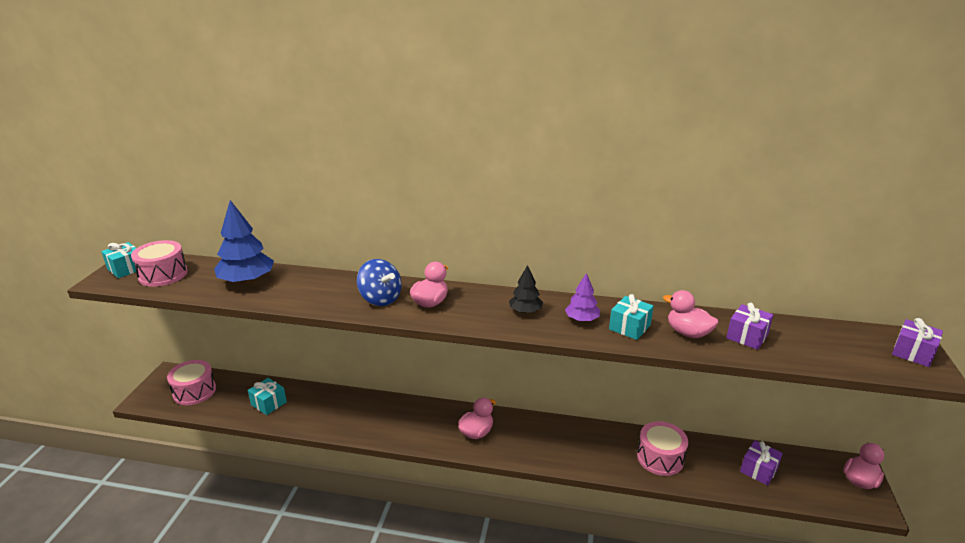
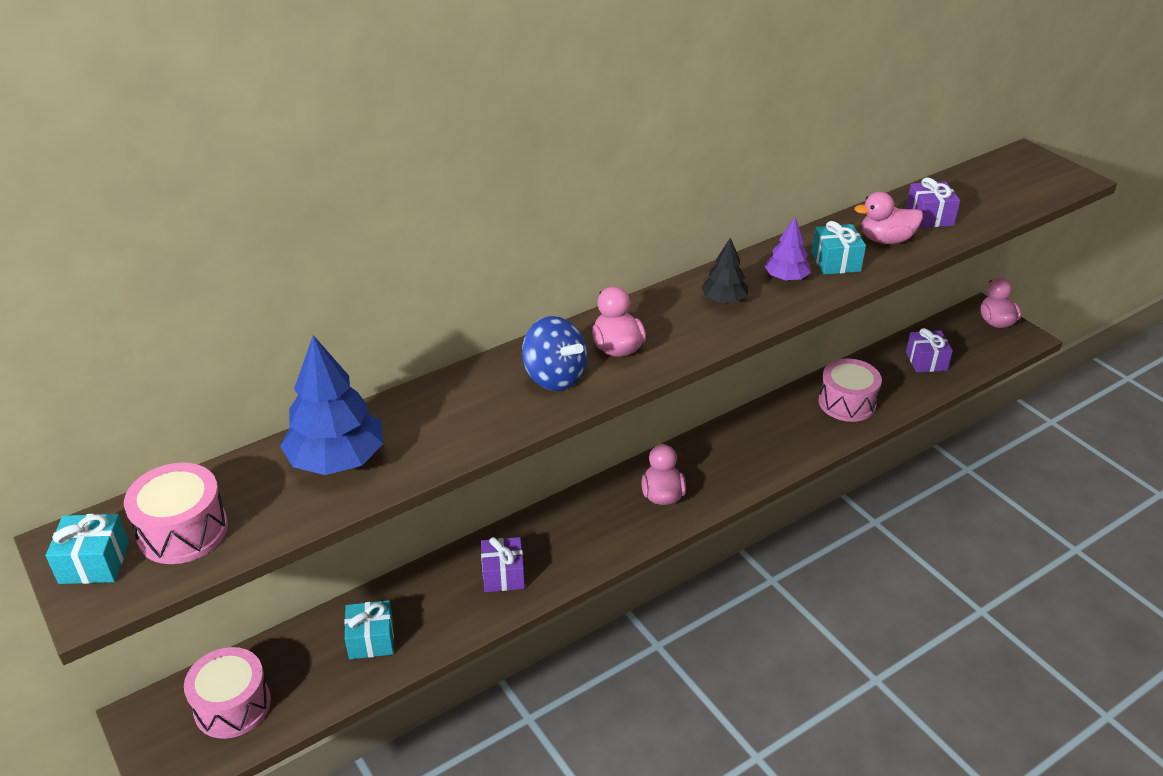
camera: 45 degrees left, 10 degrees up
blue spinning top [357,259,402,306] -> blue spinning top turned 45 degrees clockwise [522,316,588,391]
purple gift [892,318,943,367] -> purple gift moved to [481,537,525,592]

